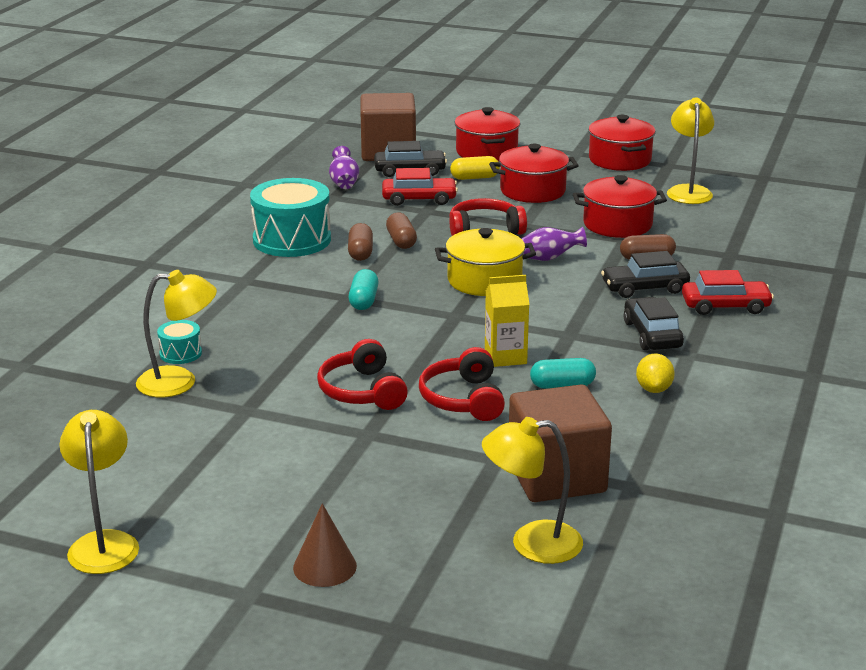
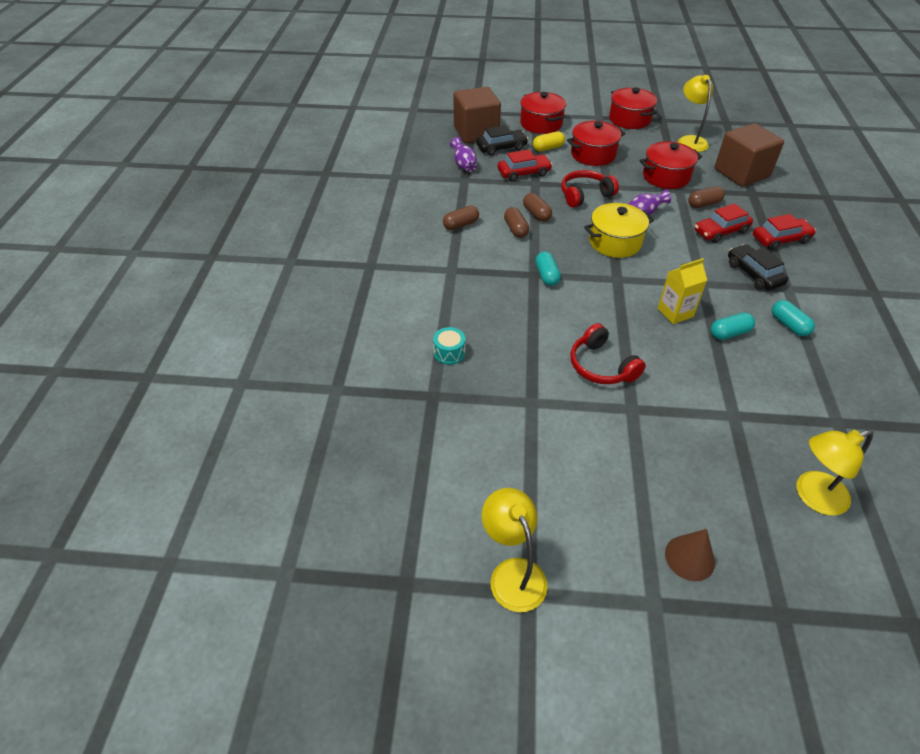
camera: 15 degrees left, 20 degrees up
yellow lamp [136,270,217,397] -> none
turquoise drum [250,178,331,257] -> brown capsule [443,205,479,230]
red headphones [419,347,505,421] -> none
brown cube [509,384,612,502] -> brown cube moved to [714,123,784,187]
black car [601,251,690,298] -> red car [694,204,753,243]
yellow lemon [636,353,675,393] -> turquoise capsule [772,300,815,336]

